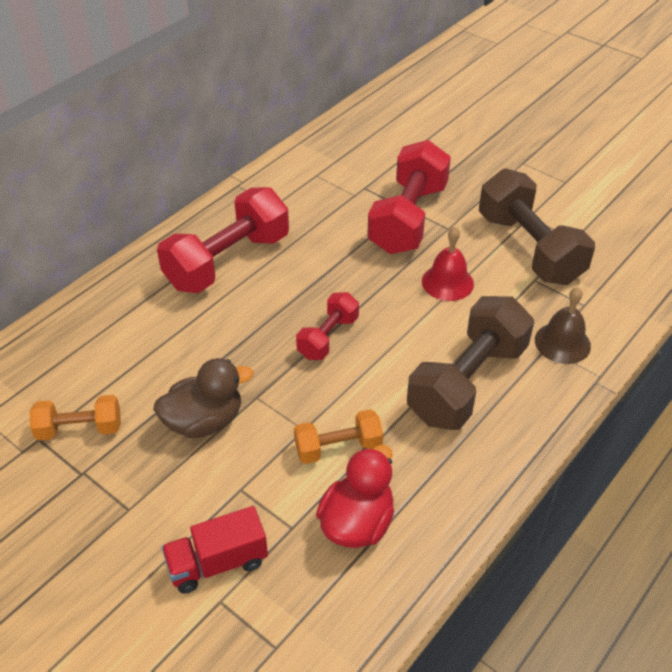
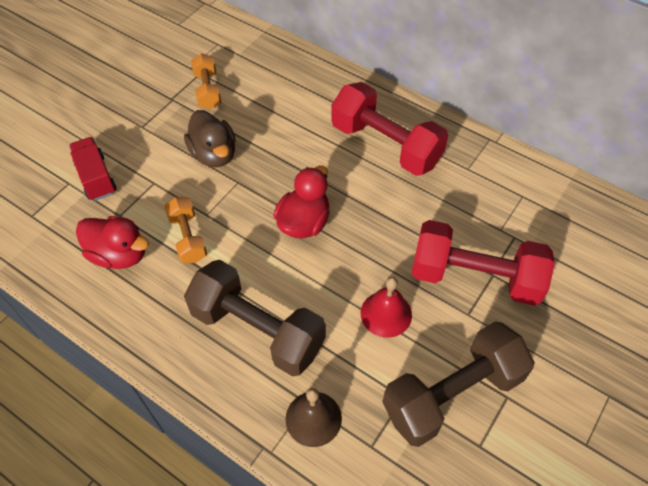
camera: 85 degrees right, 10 degrees up
red dumbbell [296,292,359,360] -> red duck [273,165,330,239]

